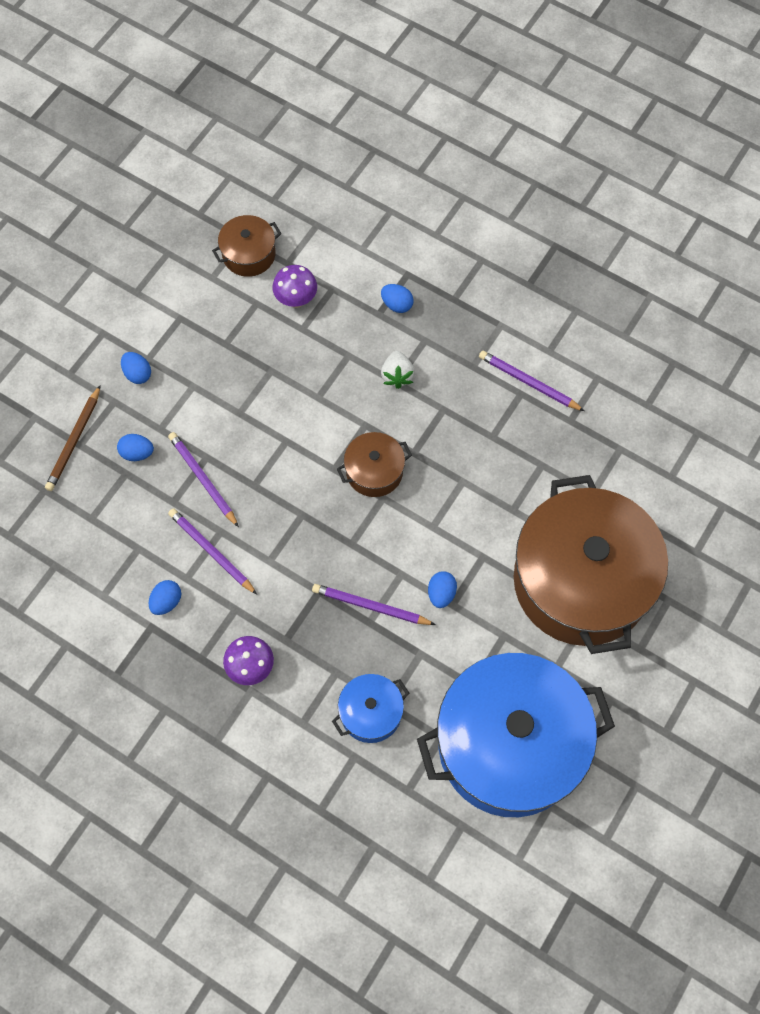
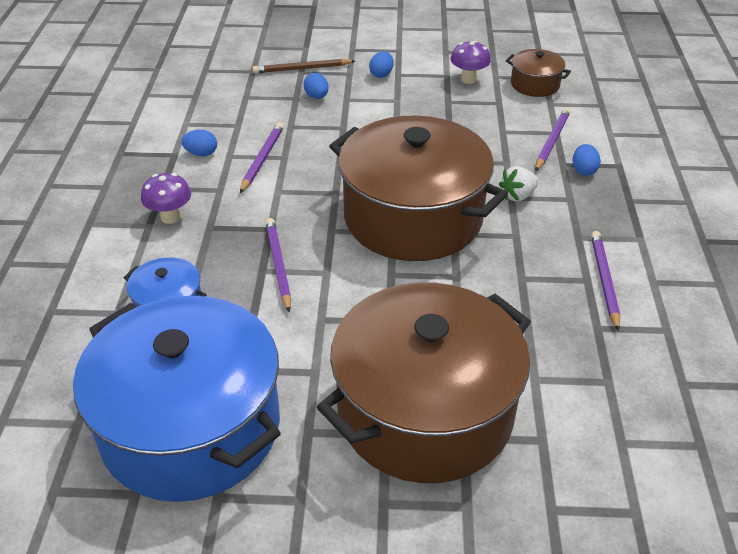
camera: 60 degrees right, 25 degrees down
purple pencil [168,432,239,527] -> purple pencil moved to [535,108,570,171]
purple mushroom [272,265,317,308] -> purple mushroom moved to [451,41,491,84]
brown pot [337,432,412,497] -> brown pot [329,116,508,261], size x2.32
blue egg [428,571,457,608] -> none

